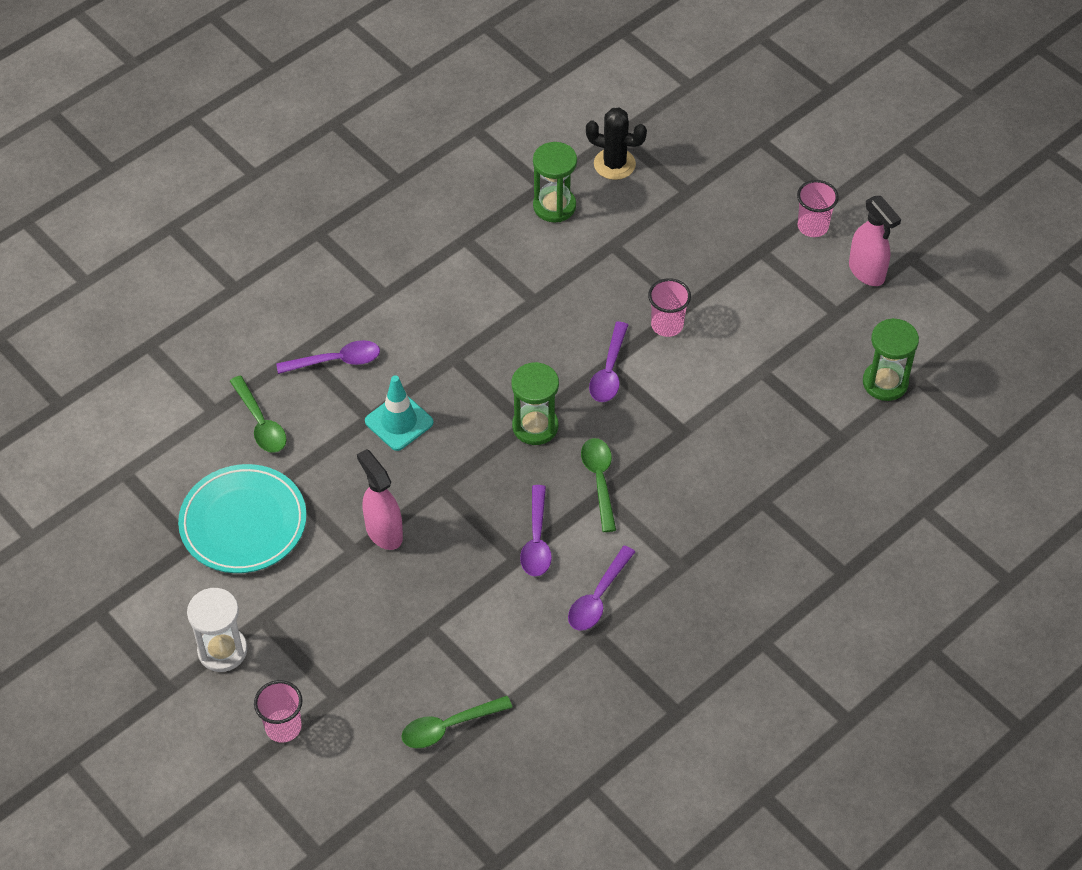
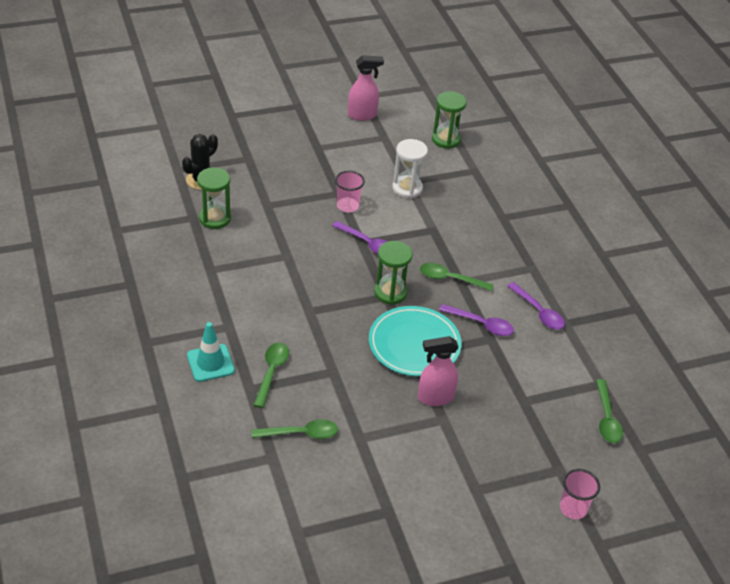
camera: 70 degrees left, 10 degrees down
turquoise plate [178,464,307,573] -> turquoise plate moved to [369,306,462,376]
white hourglass [187,588,247,672] -> white hourglass moved to [392,139,428,199]
purple spoon [276,340,380,374] -> green spoon [253,343,289,408]
turquoise traffic cone [365,375,433,451] -> turquoise traffic cone moved to [187,322,235,382]
pink cup [797,180,839,237] -> none

